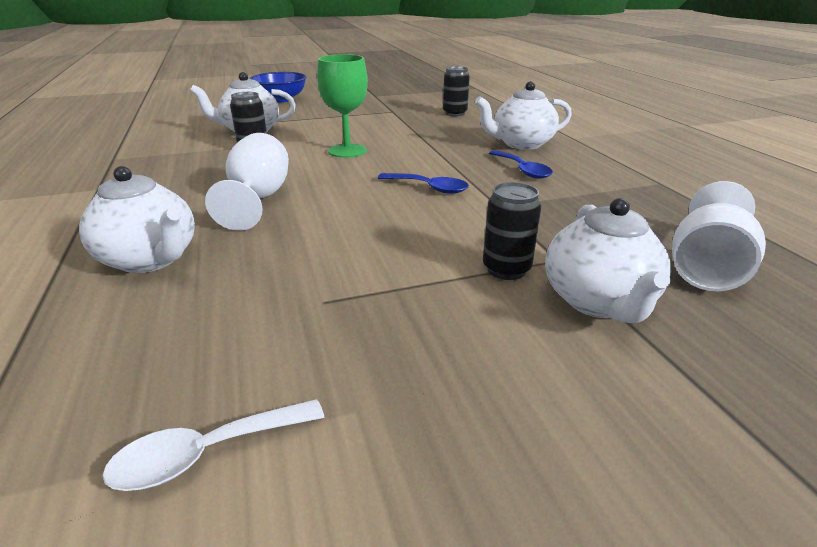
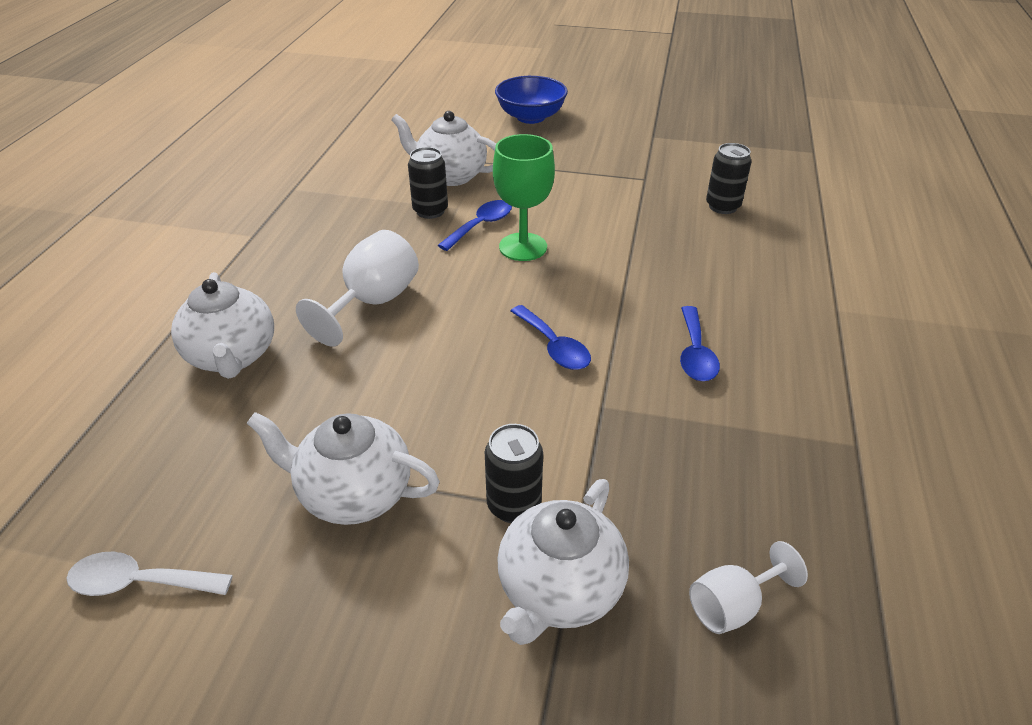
camera: 30 degrees right, 10 degrees up
white teapot [475,81,572,150] -> white teapot moved to [247,412,440,525]
white goblet [672,181,766,291] -> white goblet [689,541,808,634], size x0.62
none -> blue spoon [438,200,512,251]

